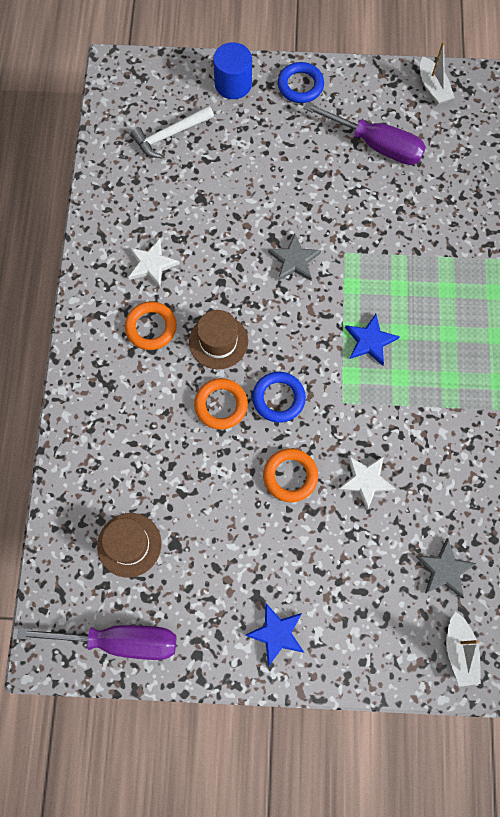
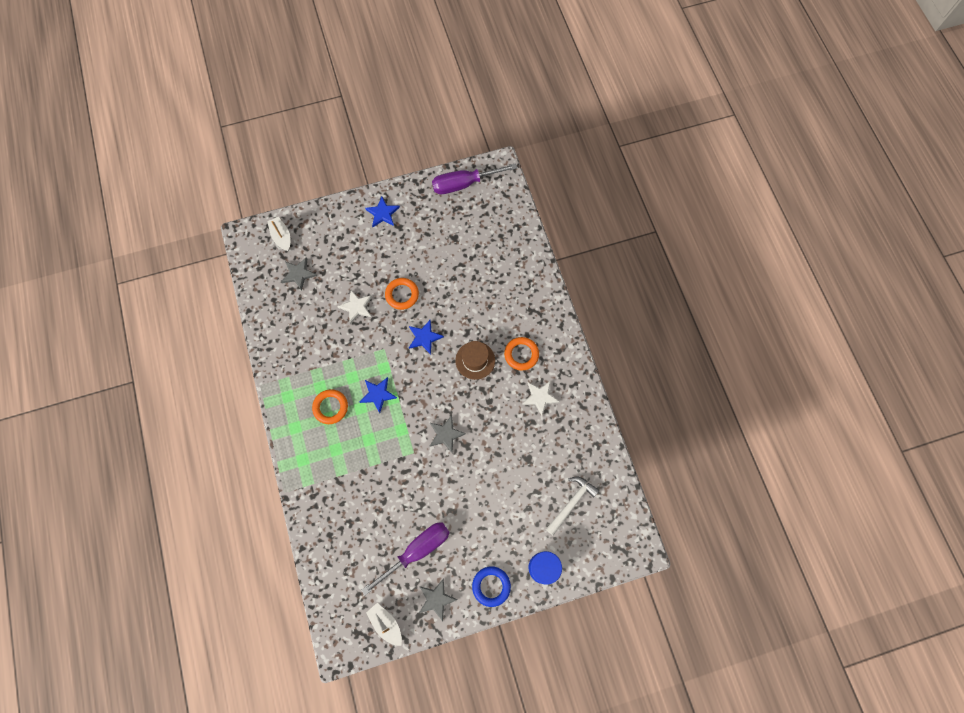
camera: 160 degrees right, 0 degrees up
brown hat [97,513,162,578] -> none
orange ring [194,378,248,430] -> orange ring moved to [312,389,348,424]
blue ring [252,372,306,423] -> blue star [409,320,444,355]
purple screwdriver [303,102,426,165] -> purple screwdriver turned 135 degrees clockwise [361,522,450,595]
none -> grey star [419,578,458,621]

